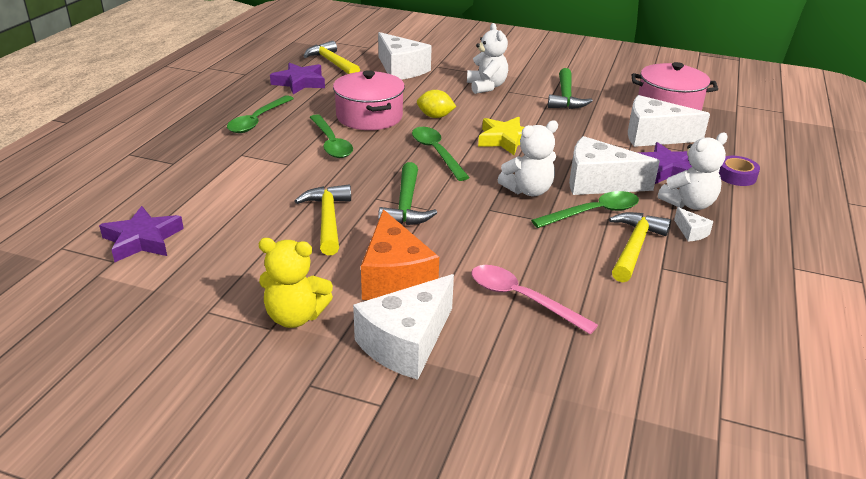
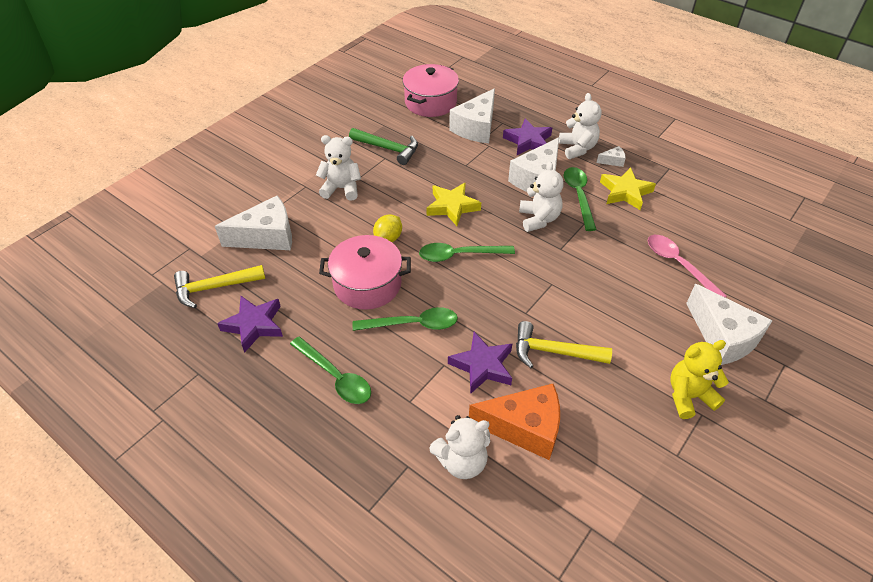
camera: 70 degrees left, 15 degrees up
purple star [99,206,184,262] -> purple star moved to [448,332,512,394]
yellow teddy bear [258,238,333,328] -> yellow teddy bear turned 135 degrees counterclockwise [670,340,729,419]
orange cheese [361,209,439,300] -> orange cheese moved to [469,384,560,460]
green hammer [378,162,437,225] -> none
pink spoon [471,265,598,335] -> pink spoon turned 90 degrees clockwise [648,235,727,298]
yellow hammer [609,212,671,282] -> yellow star [600,167,656,210]
purple tape [719,156,760,186] -> none
none -> white teddy bear [429,415,490,479]

